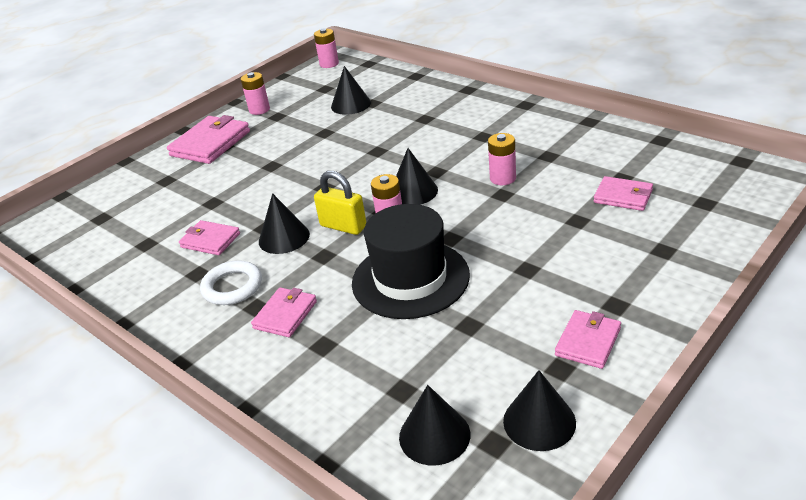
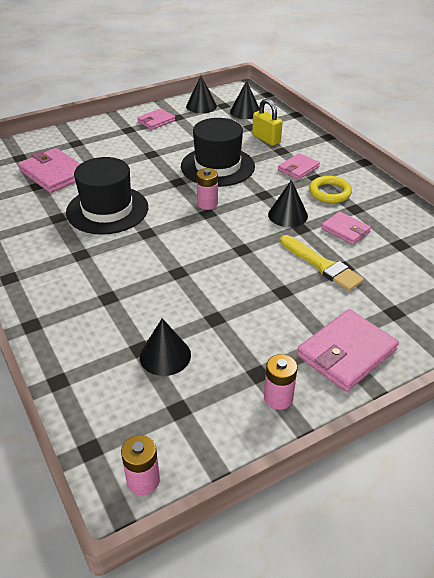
camera: 165 degrees left, 5 degrees up
white ring [200,260,262,305] -> yellow ring [309,176,352,203]
yellow padlock [314,171,367,235] -> yellow padlock moved to [252,98,283,146]
black cone [396,148,438,205] -> none
pink battery [488,133,516,185] -> black hat [66,157,148,235]
pink wallet [594,176,653,211] -> pink wallet [18,148,80,193], size x1.67
none -> yellow brush [280,235,364,291]

